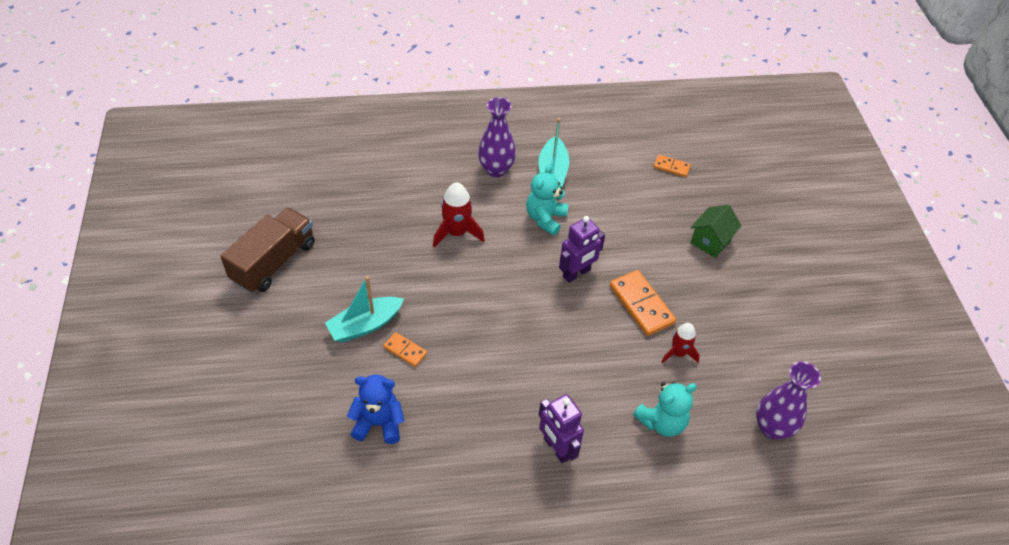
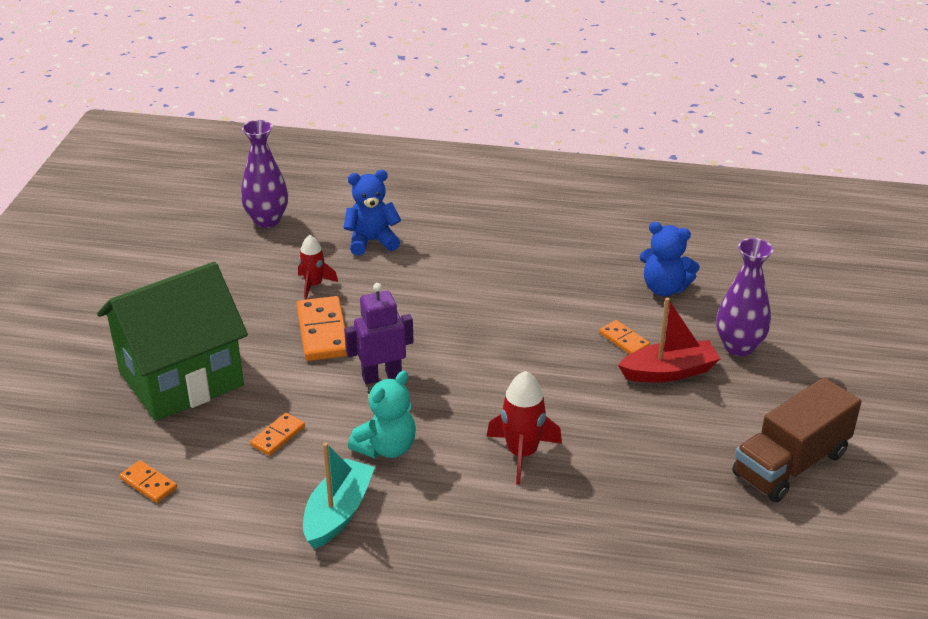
camera: 160 degrees left, 15 degrees down
turquoise boat [325,276,404,342] -> red boat [618,298,721,382]
purple vase [478,97,516,177] -> purple vase moved to [716,238,773,356]
purple robot [539,394,584,463] -> none
turquoise teddy bear [633,382,697,437] -> blue teddy bear [343,170,401,255]
green house [690,205,742,258] -> green house [97,262,248,421], size x2.18
none -> orange domino [250,413,305,456]

